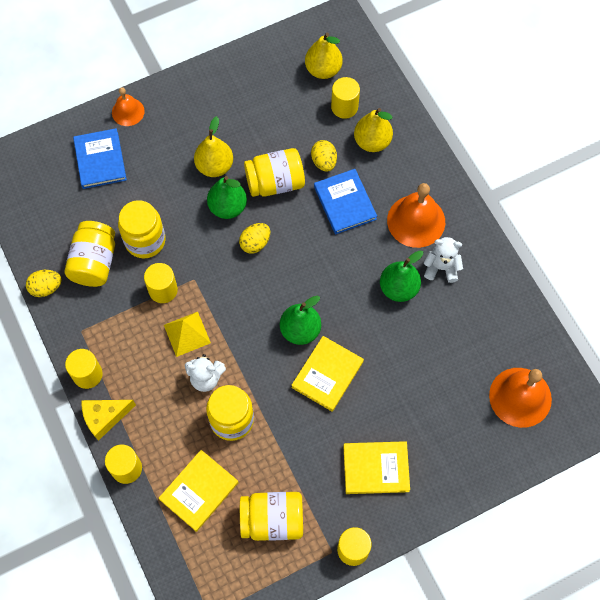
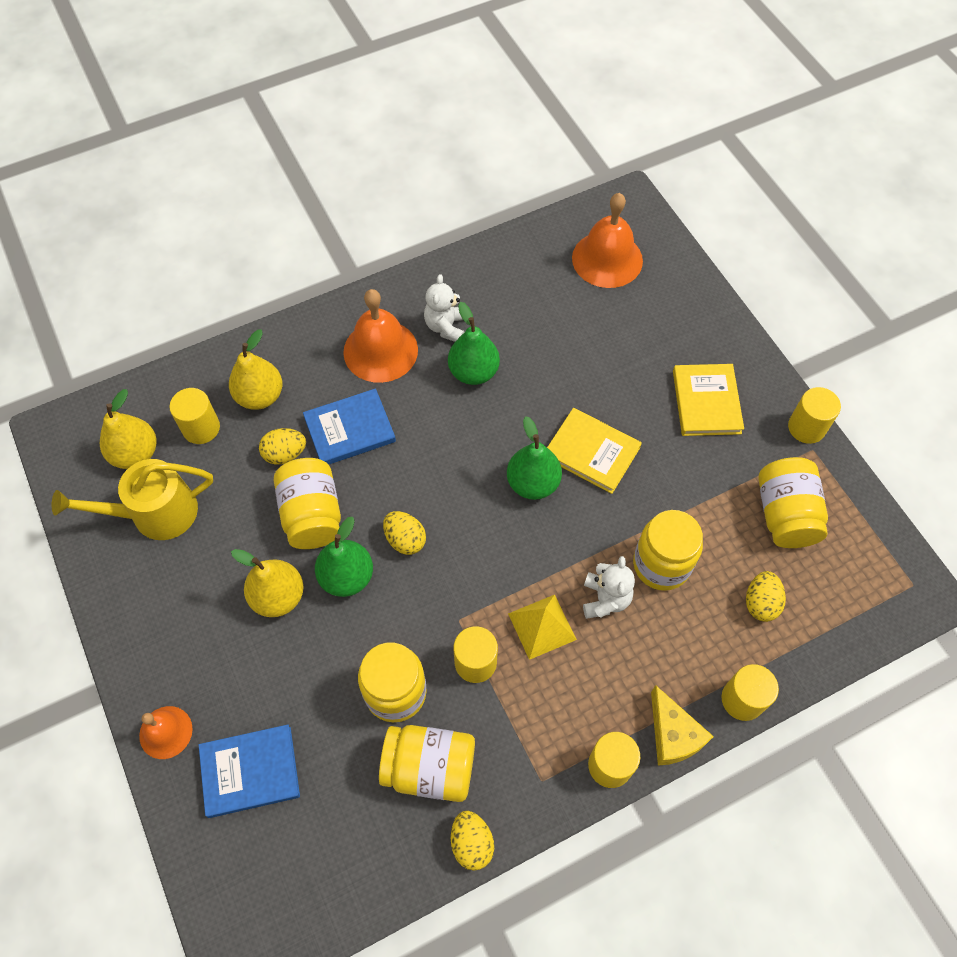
camera: 90 degrees left, 5 degrees down
yellow book [159,450,239,532] -> yellow egg [746,571,786,622]
none -> yellow watering can [52,459,213,540]

